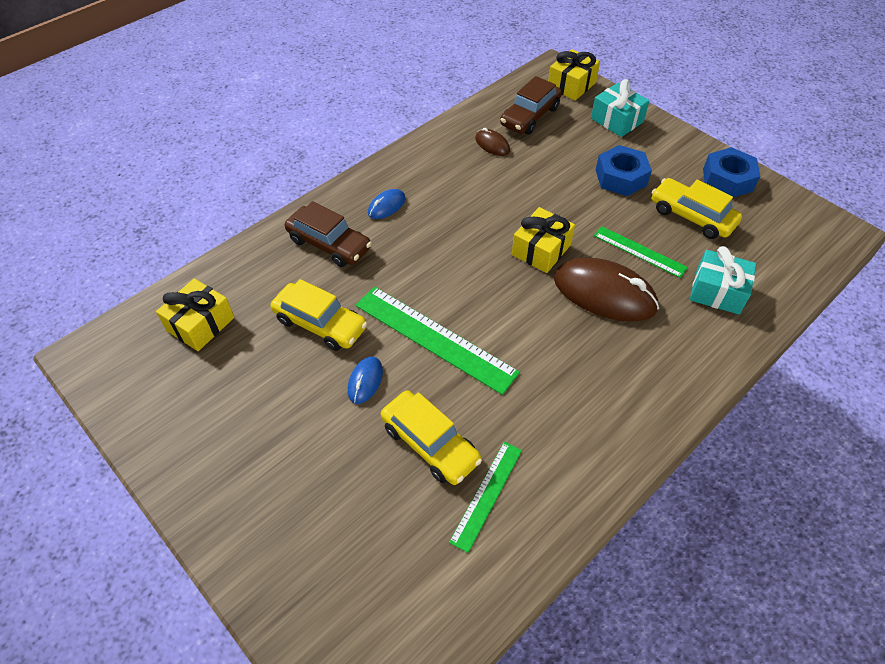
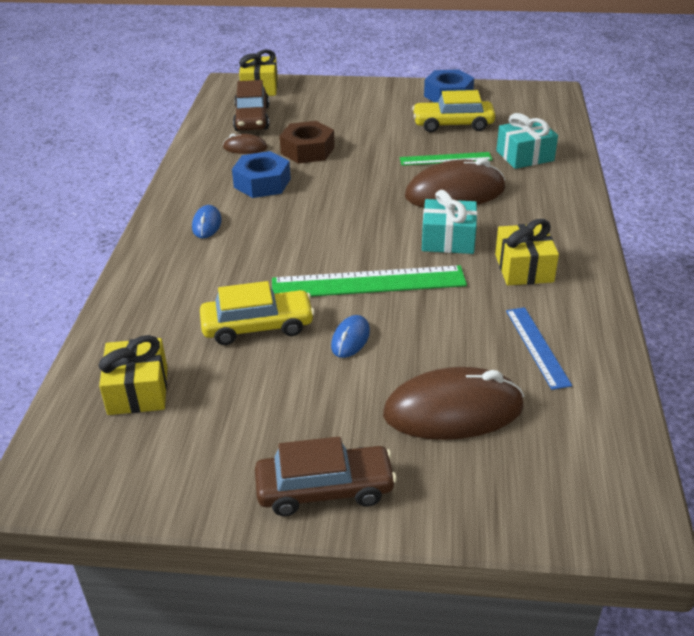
camera: 40 degrees left, 15 degrees down
brown car [285,201,372,267] -> brown car moved to [255,437,397,516]
blue mouse [348,357,383,404] -> blue mouse turned 45 degrees clockwise [331,315,370,358]
yellow car [381,391,482,485] -> none
green ruler [449,442,522,553] -> blue ruler [506,307,572,390]
yellow gift [512,207,575,273] -> yellow gift moved to [495,219,559,285]
turquoise gift [591,79,650,137] -> turquoise gift moved to [422,190,477,254]
blue nut [596,145,652,196] -> blue nut moved to [232,151,291,198]
none -> brown nut [280,121,335,164]
none -> brown mouse [383,367,524,440]

